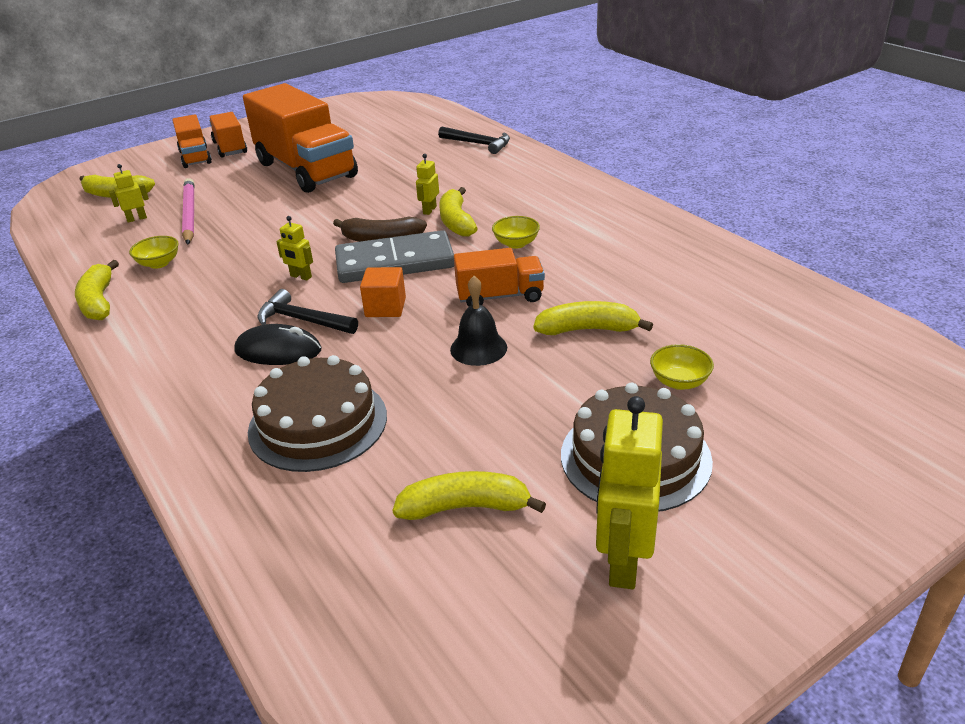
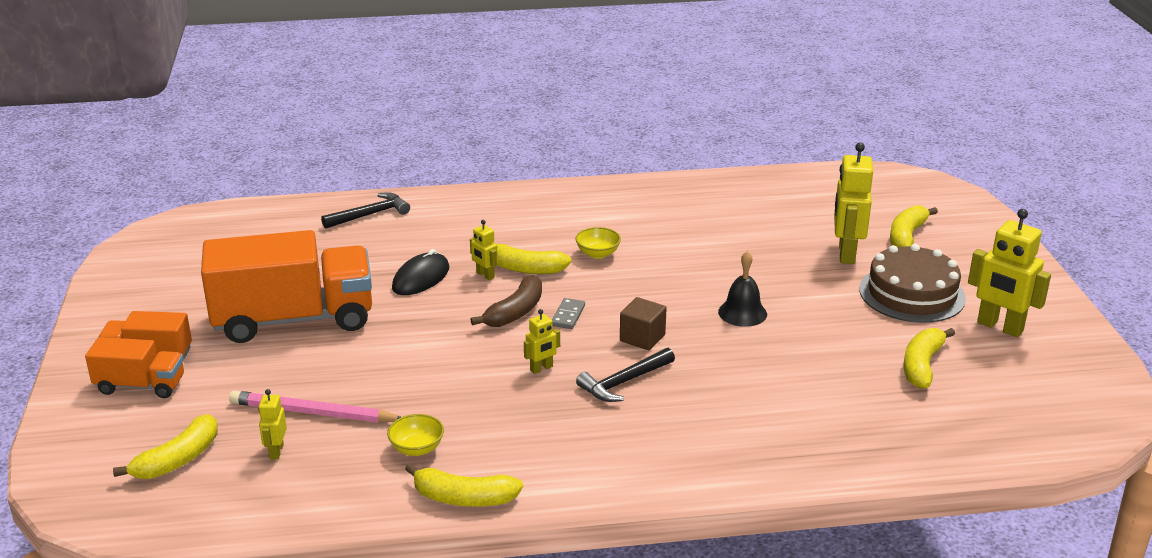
camera: 65 degrees left, 5 degrees down
black mouse [234,324,321,365] -> black mouse moved to [392,249,449,295]
brown cake [248,355,387,472] -> none
grey domino [335,230,454,283] -> grey domino [552,298,585,329], size x0.40
orange cube [360,267,406,317] -> brown cube [620,297,667,350]
orange truck [454,248,545,306] -> none
yellow banana [533,301,653,335] -> yellow banana moved to [890,205,938,247]
yellow bowl [650,344,714,390] -> yellow robot [834,143,873,264]

